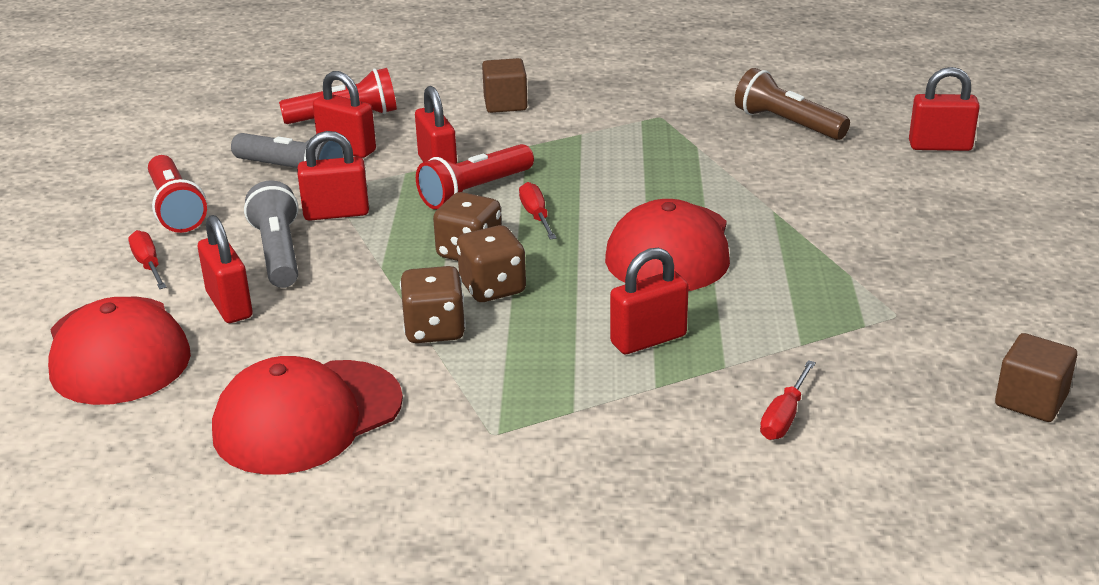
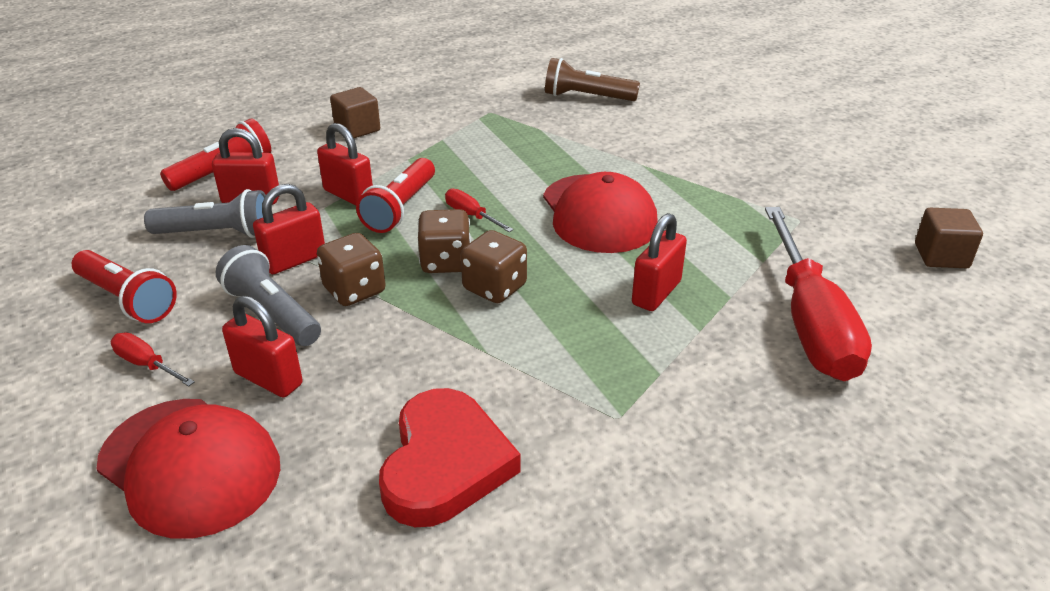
camera: 30 degrees left, 5 degrees up
red cap [212,356,403,475] -> red heart [379,388,520,527]
brown dice [400,266,466,343] -> brown dice moved to [317,233,386,306]
red screwdriver [760,360,816,440] -> red screwdriver [765,207,872,381], size x2.46
red padlock [909,67,980,151] -> none

